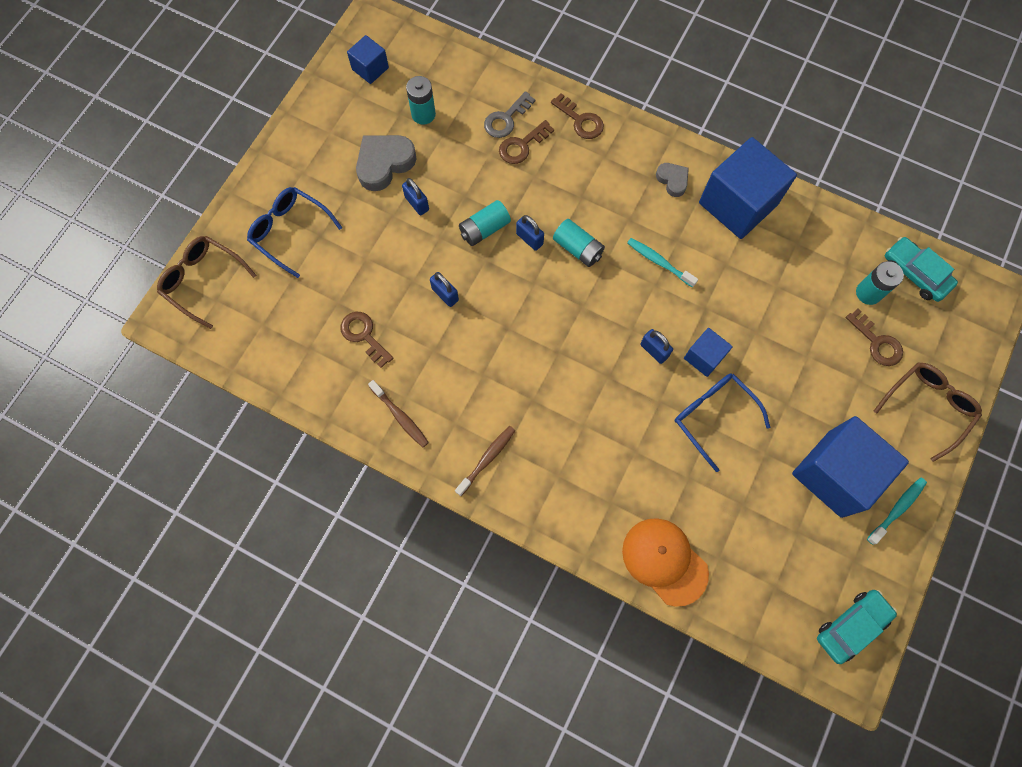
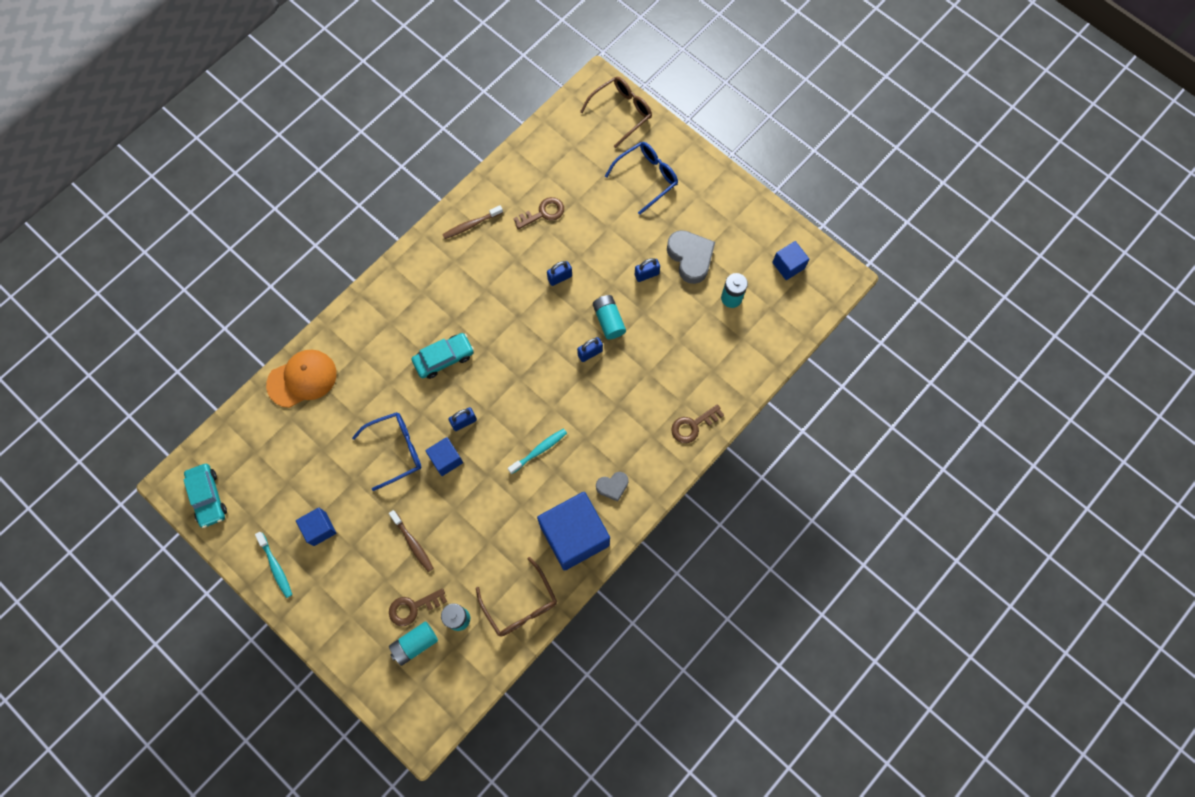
camera: 105 degrees right, 0 degrees up
brown toothbrush [455,426,516,496] -> brown toothbrush moved to [389,510,434,572]
grey key [484,91,536,138] -> none
brown key [499,120,554,164] -> none
turquoise battery [553,219,605,267] -> turquoise battery moved to [389,621,438,666]
blue cube [792,416,909,518] -> blue cube [296,508,336,546], size x0.49
brown glasses [874,362,982,462] -> brown glasses moved to [476,557,557,637]
turquoise car [885,237,958,302] -> turquoise car moved to [412,333,474,379]

